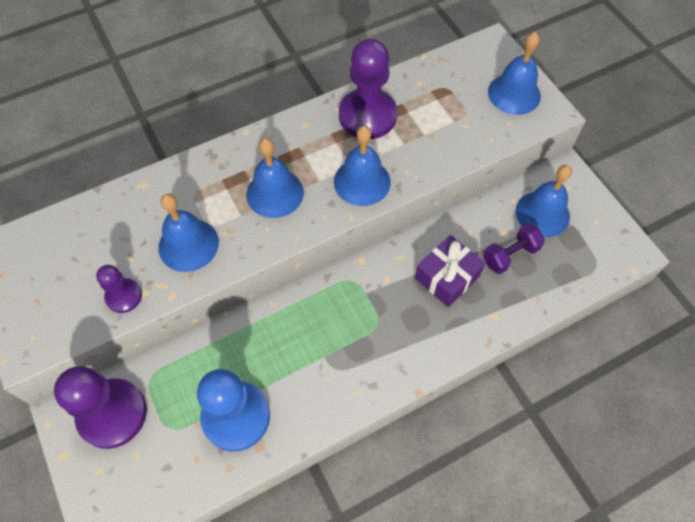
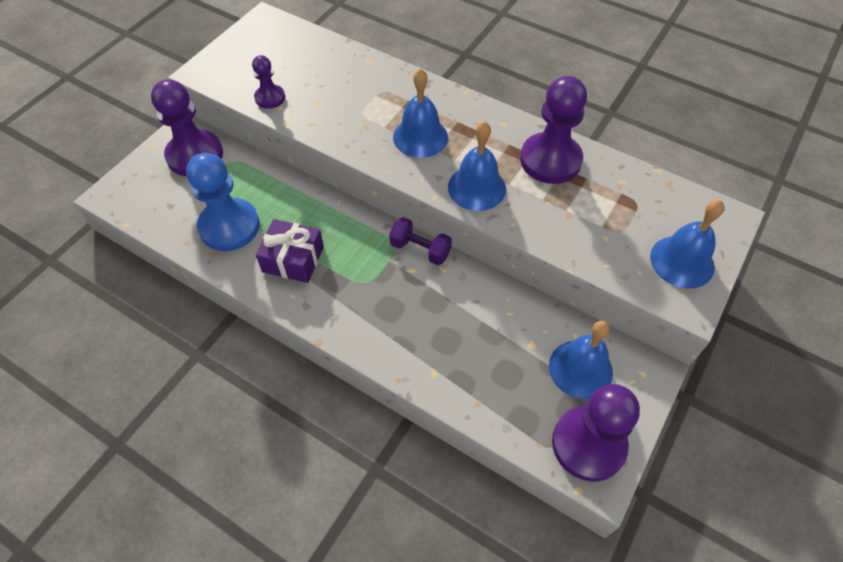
camera: 60 degrees right, 5 degrees down
blue bell [159,193,219,272] -> none
purple gift [415,235,485,307] -> purple gift moved to [256,219,324,283]
purple dumbbell [483,223,545,274] -> purple dumbbell moved to [389,217,452,265]
none -> purple pawn [552,384,640,481]

